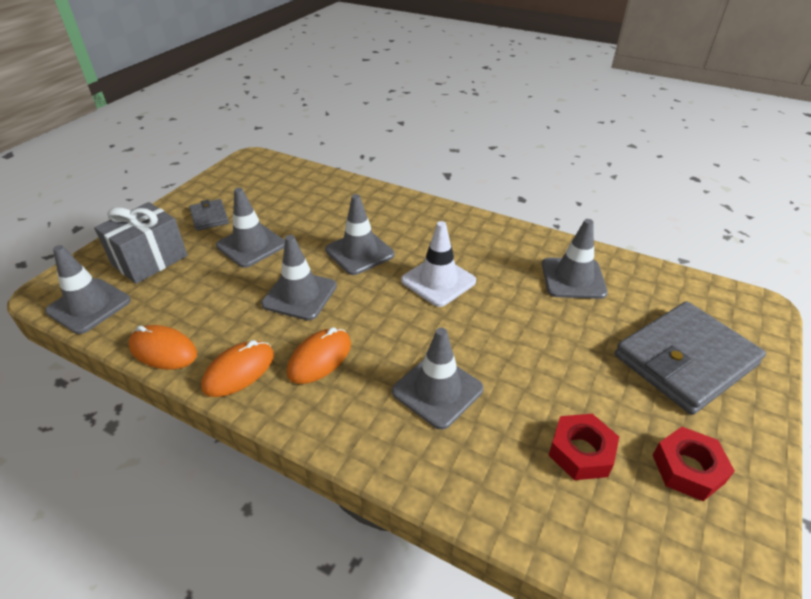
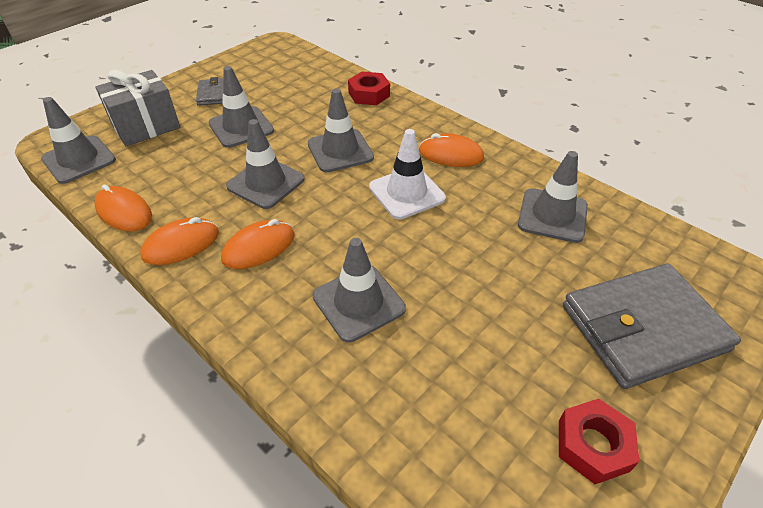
camera: 15 degrees right, 5 degrees up
red nut [549,414,619,480] -> red nut moved to [348,72,390,105]
none -> orange mouse [419,133,484,167]

